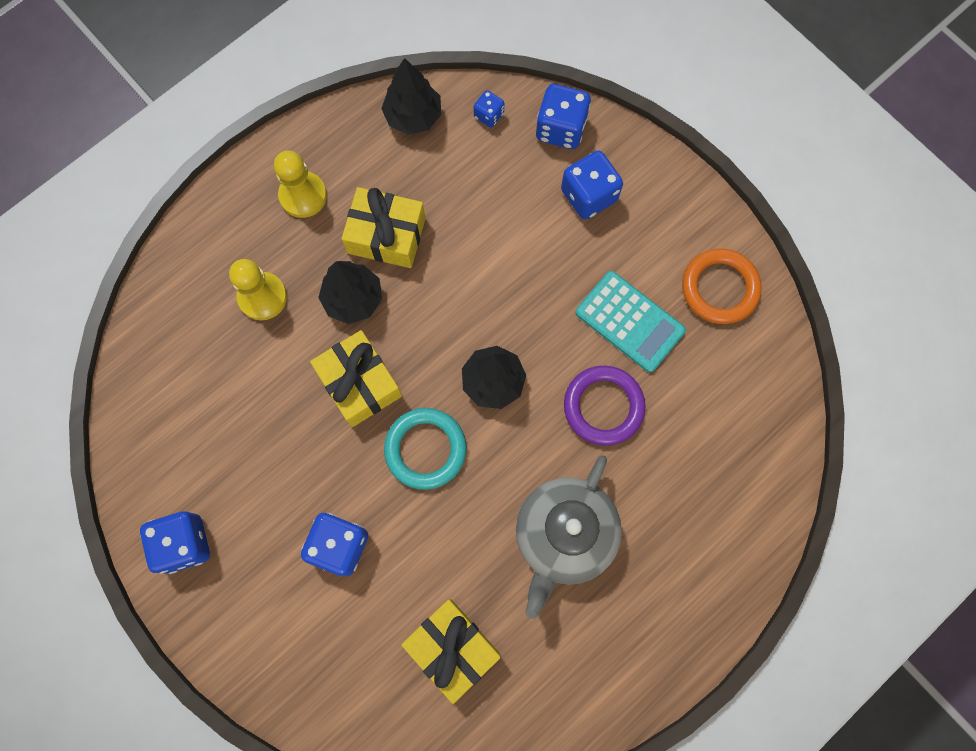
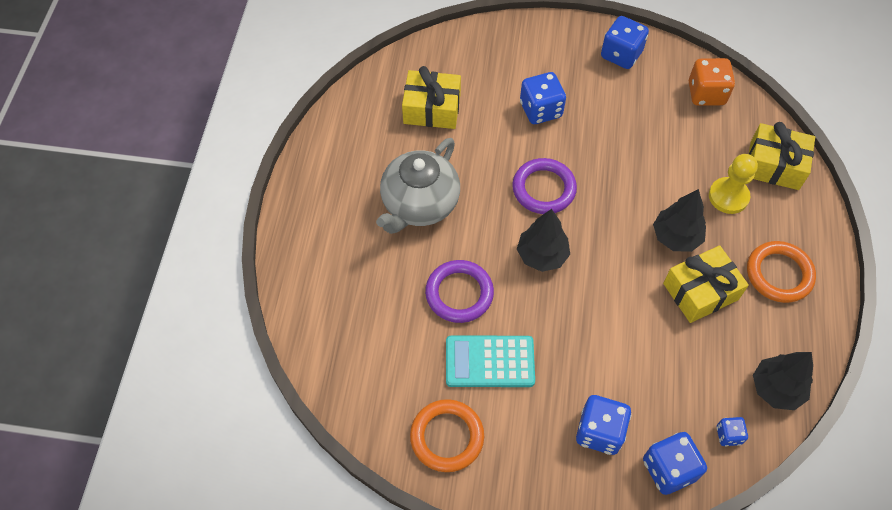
camera: 140 degrees right, 15 degrees down
yellow pawn [274,151,327,218] -> orange ring [747,241,816,303]
yellow gift [310,330,402,427] -> yellow gift moved to [749,122,815,190]
turquoise ring [384,408,467,490] -> purple ring [512,158,577,214]
grey teapot [516,455,622,619] -> grey teapot turned 135 degrees counterclockwise [376,138,460,234]
none -> orange dice [689,58,735,106]

